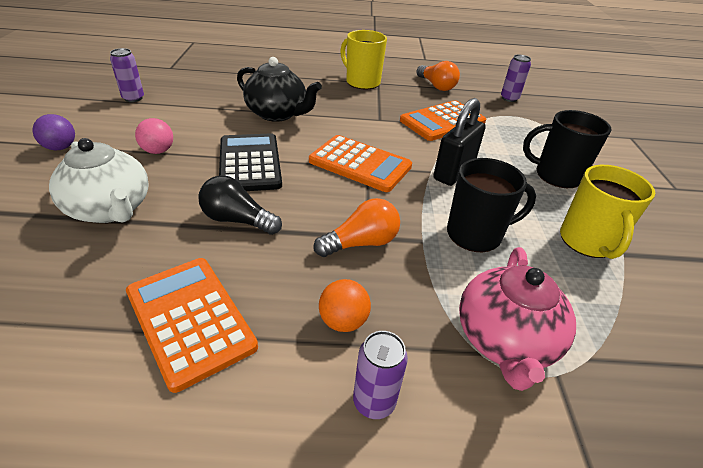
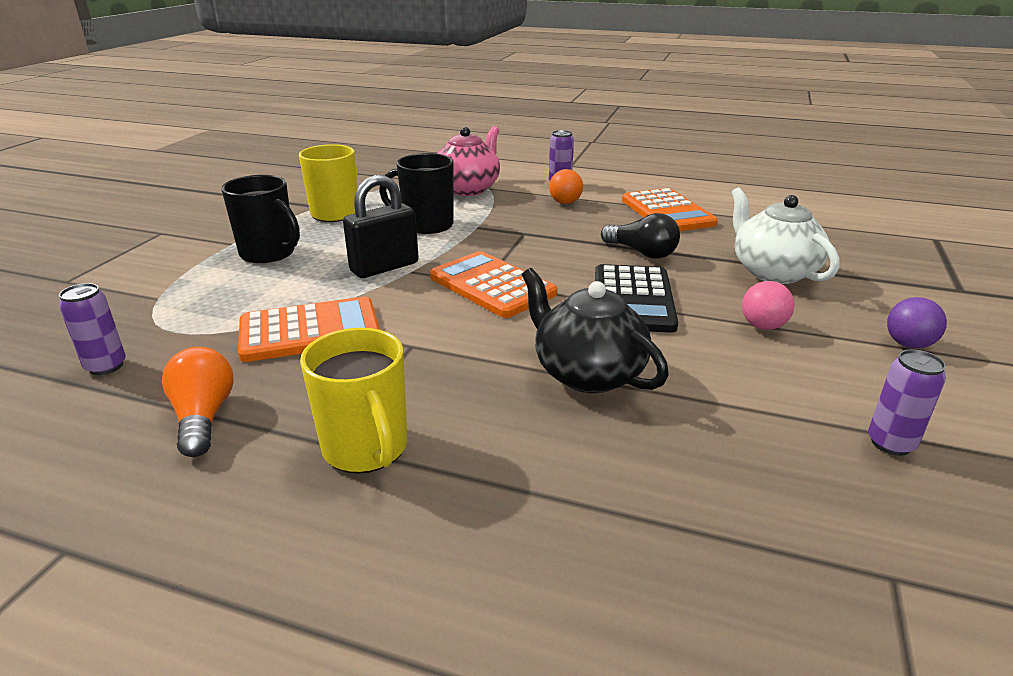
camera: 160 degrees left, 10 degrees down
orange light bulb [314,198,400,257] -> none

